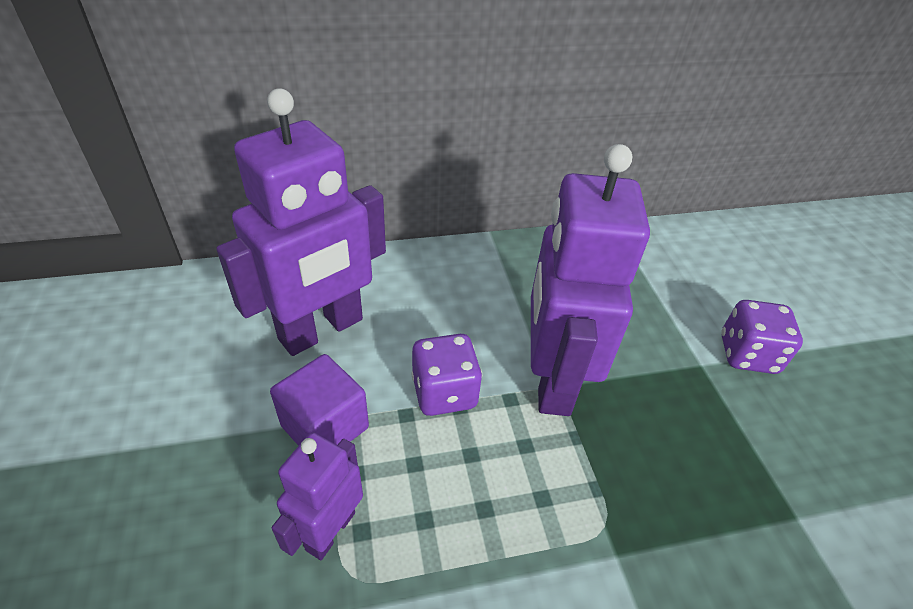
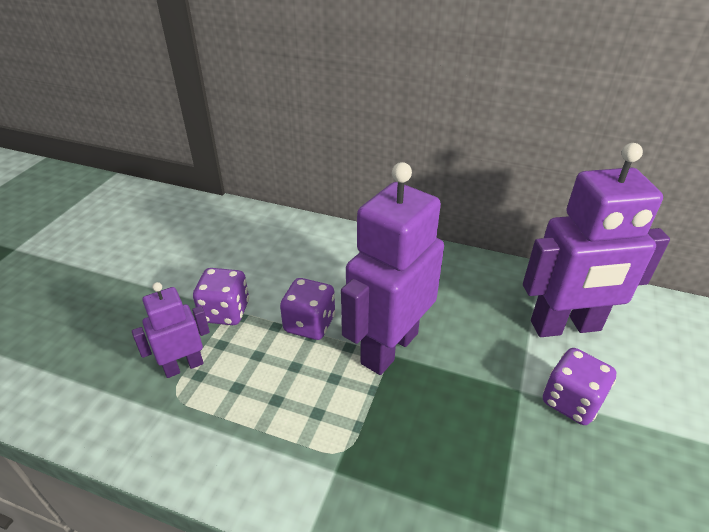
camera: 35 degrees right, 5 degrees down
purple robot [216,88,386,356] -> purple robot moved to [523,143,670,337]
purple cube [270,354,369,446] -> purple dice [193,268,249,325]

